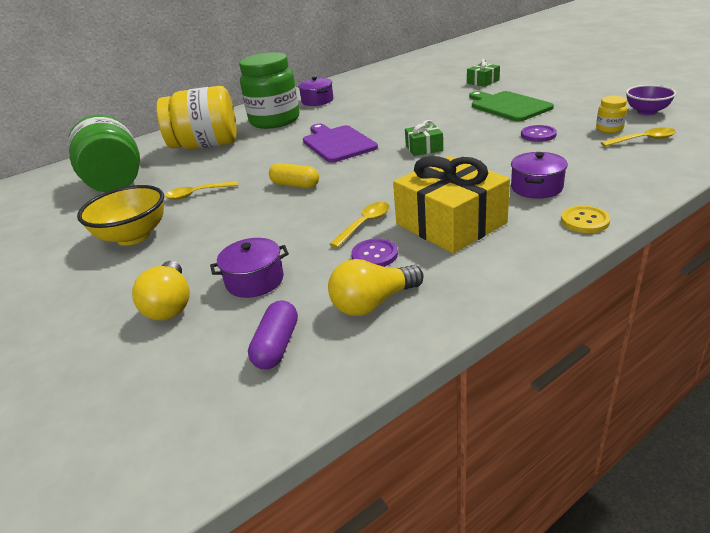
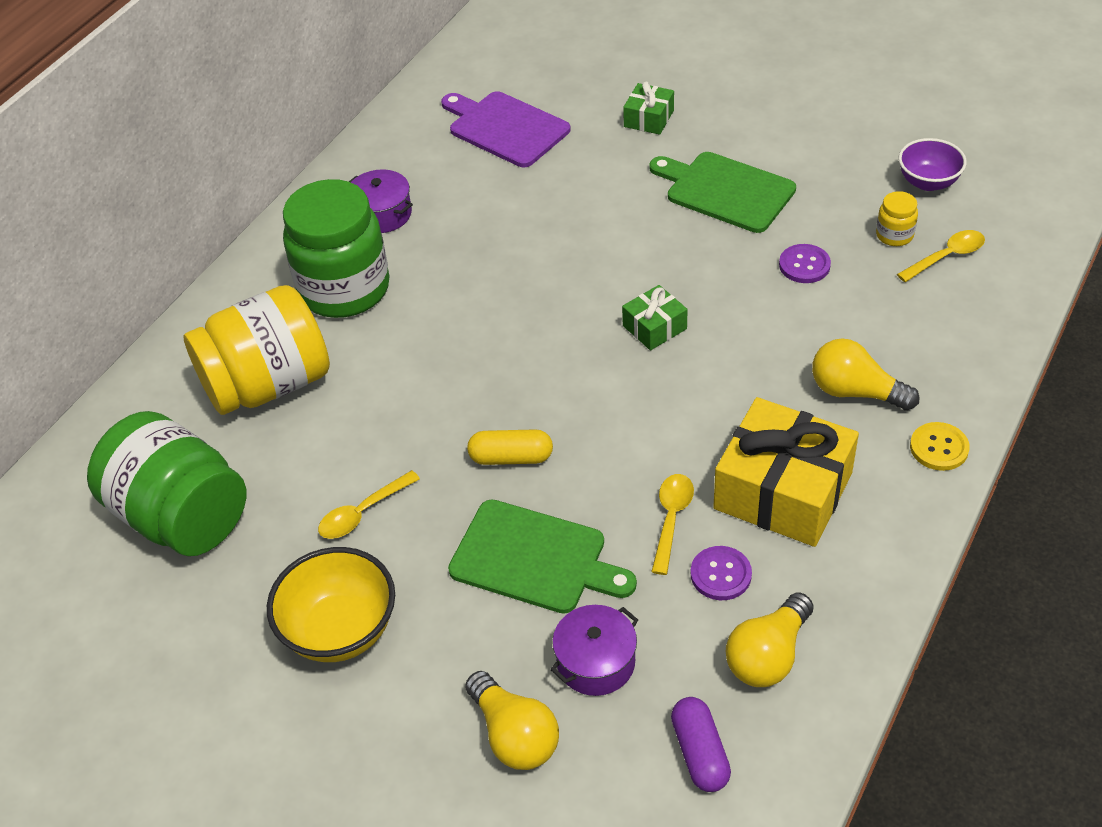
camera: 25 degrees left, 15 degrees up
purple cutting board [303,124,378,163] -> purple cutting board moved to [441,91,571,167]
purple pot [511,152,568,199] -> yellow light bulb [812,338,919,411]
none -> green cutting board [448,499,637,614]

